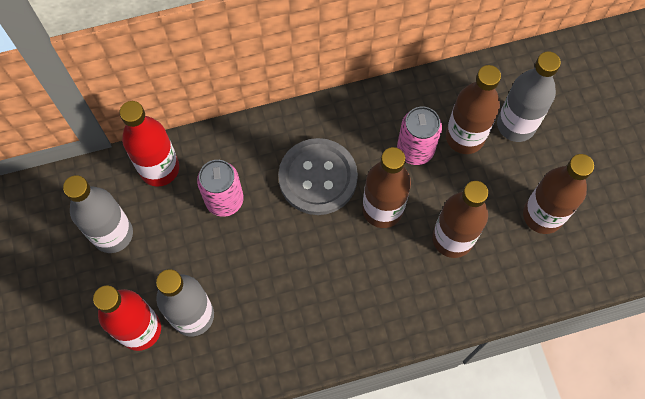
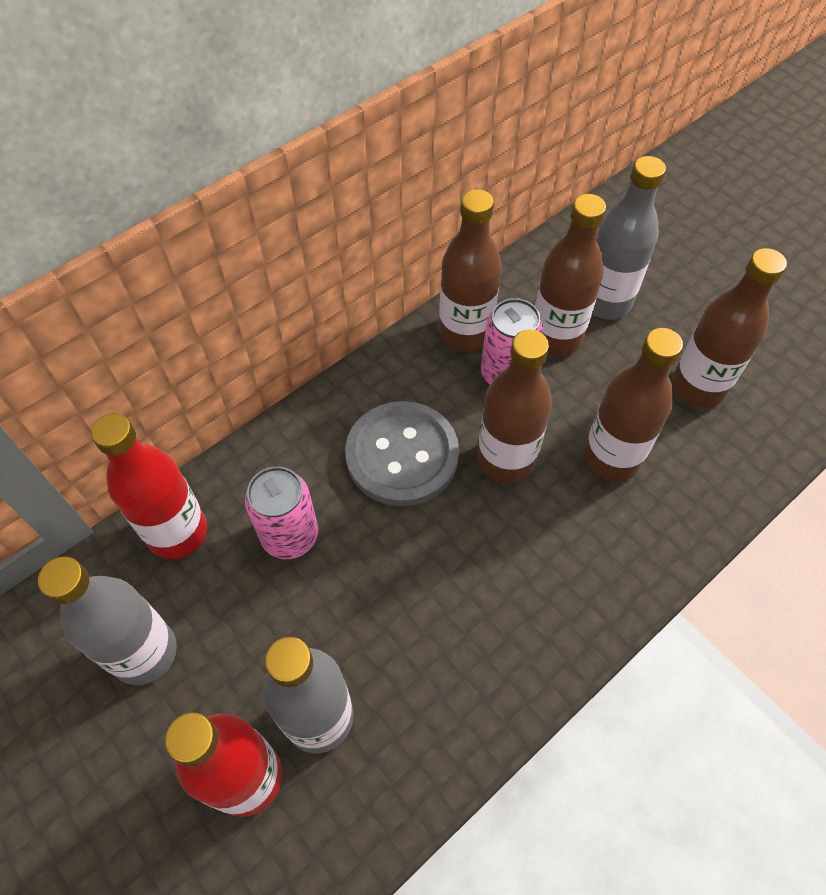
camera: 25 degrees left, 10 degrees down
none -> brown bottle [439,189,502,352]

